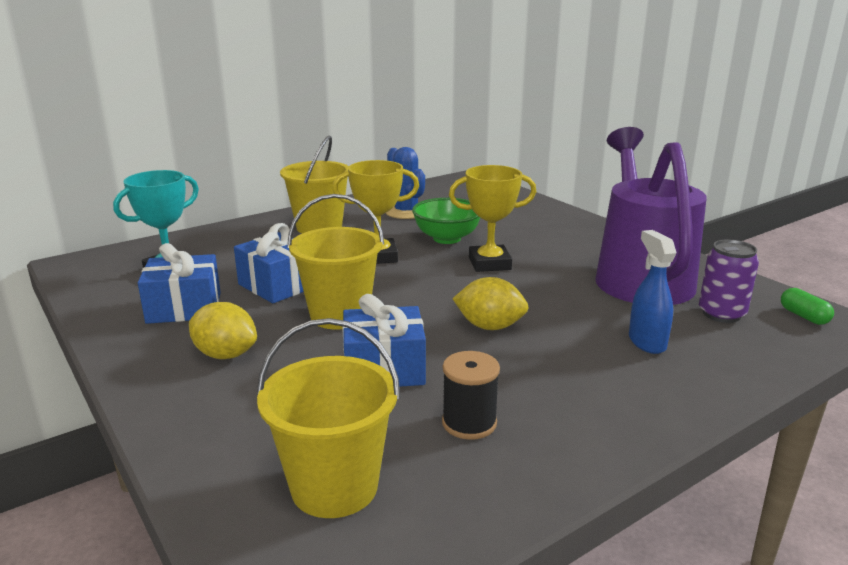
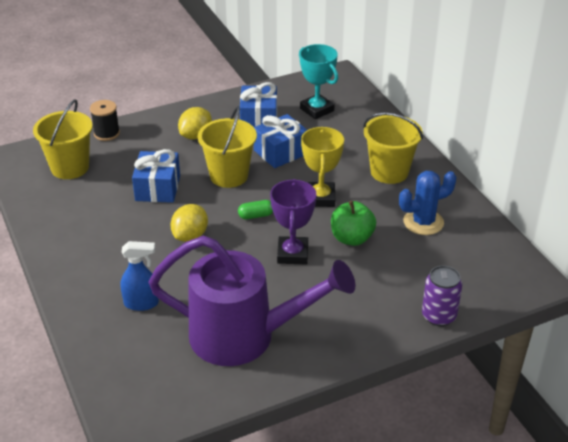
camera: 100 degrees right, 15 degrees up
green bowl [412,198,480,244] -> green apple [331,201,376,246]
black spool [442,351,500,440] -> black spool moved to [90,100,120,141]
yellow trophy [449,165,536,272] -> purple trophy [270,179,317,264]
purple can [699,240,759,323] -> purple can moved to [422,266,462,326]
green capsule [781,288,834,325] -> green capsule moved to [238,200,273,219]

